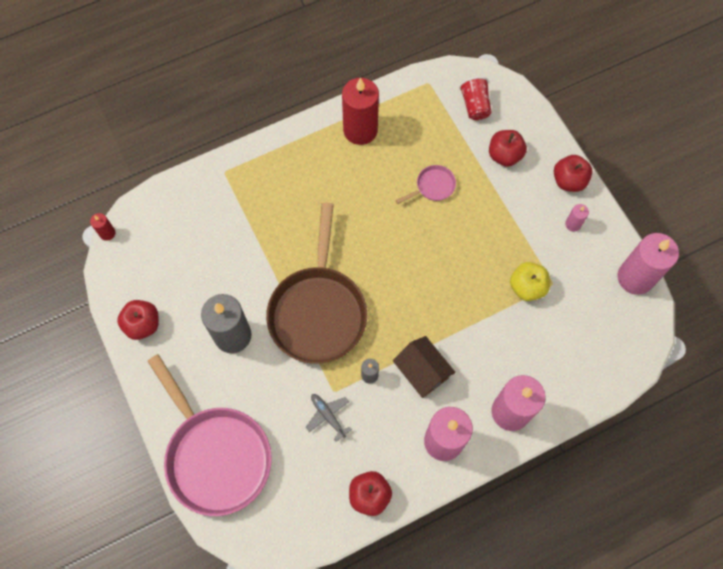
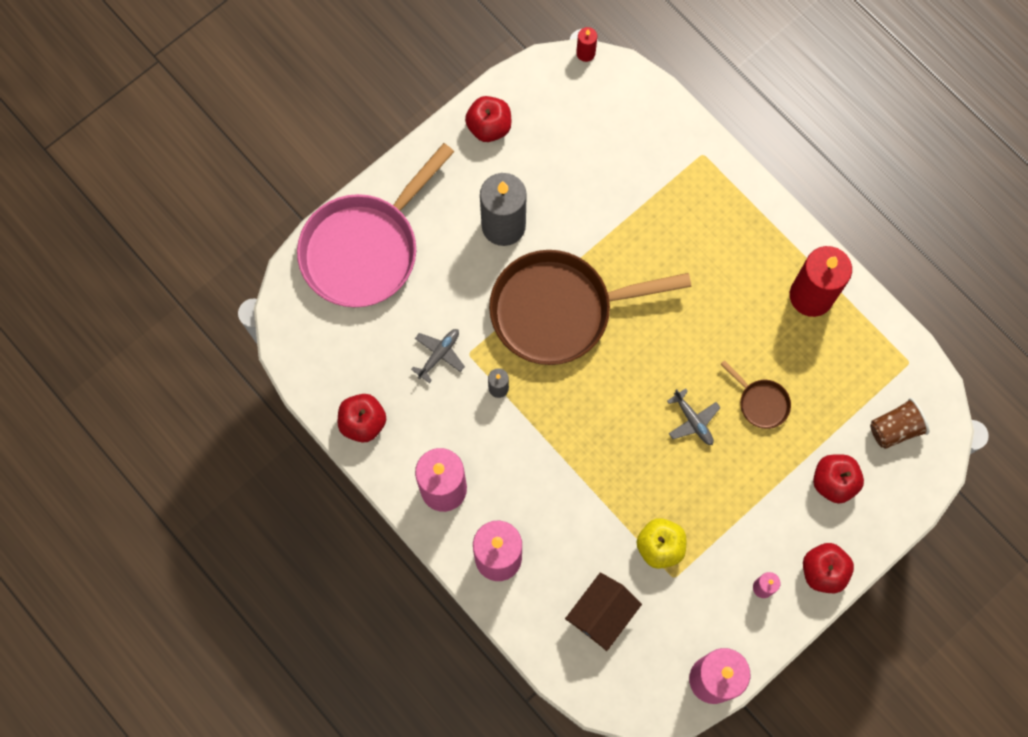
camera: 75 degrees right, 5 degrees up
brown house [393,336,456,398] -> brown house moved to [565,572,642,651]
pink pan [395,165,456,204] -> brown pan [720,360,791,429]
red cup [459,76,492,120] -> brown cup [870,398,929,449]
none -> grey plane [667,388,721,445]

